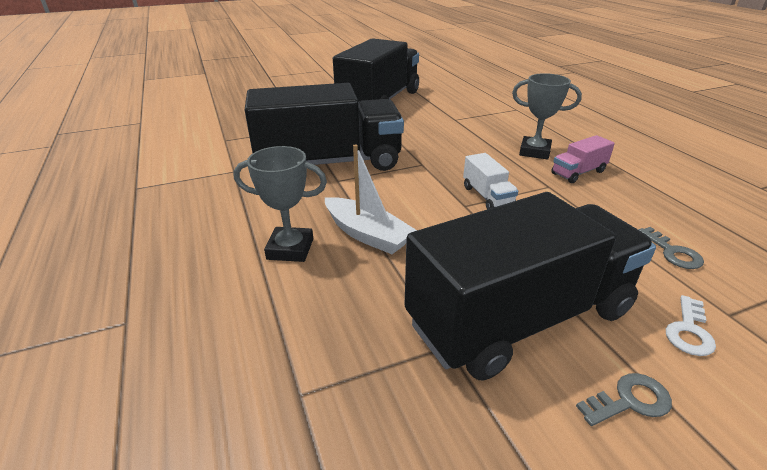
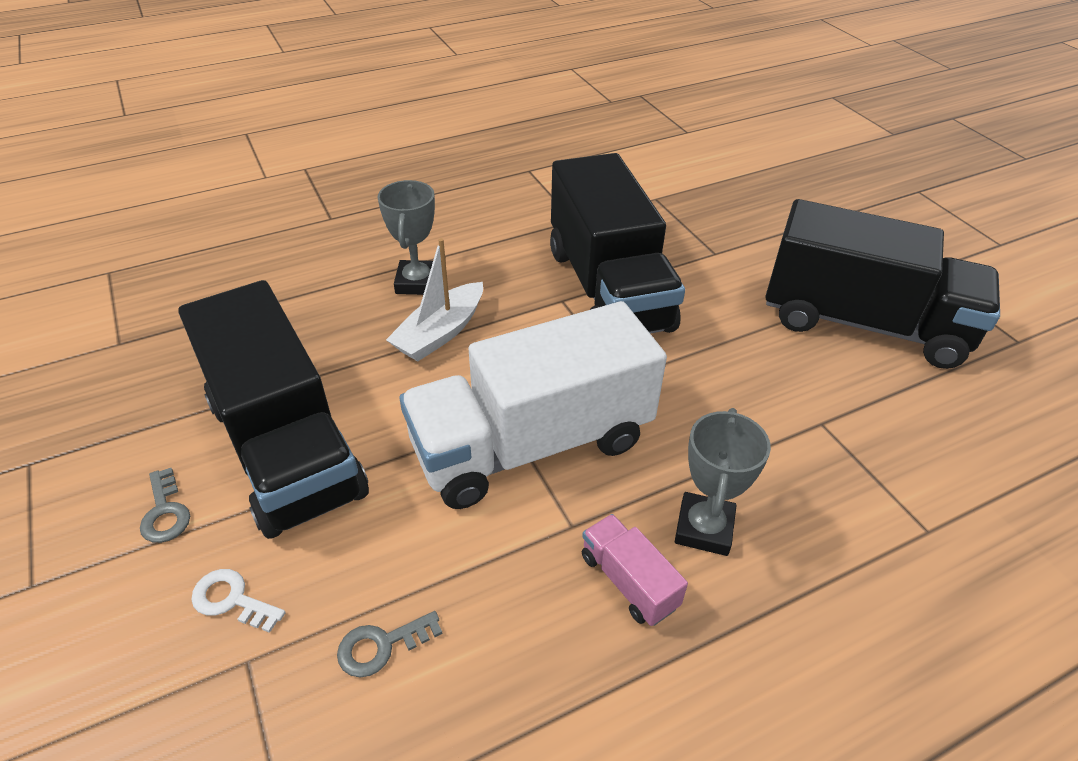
camera: 85 degrees right, 10 degrees up
white truck [463,153,518,209] -> white truck [400,301,667,509], size x2.48

